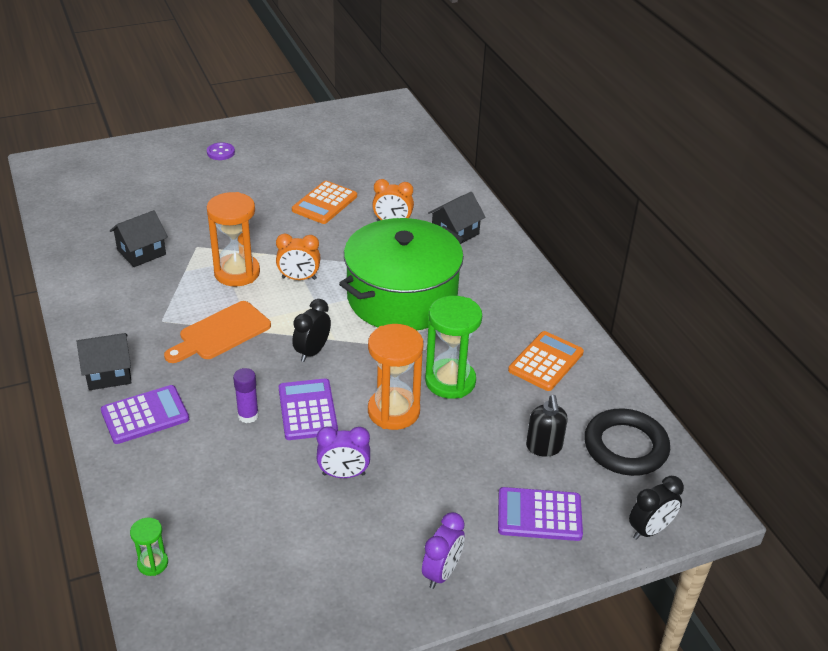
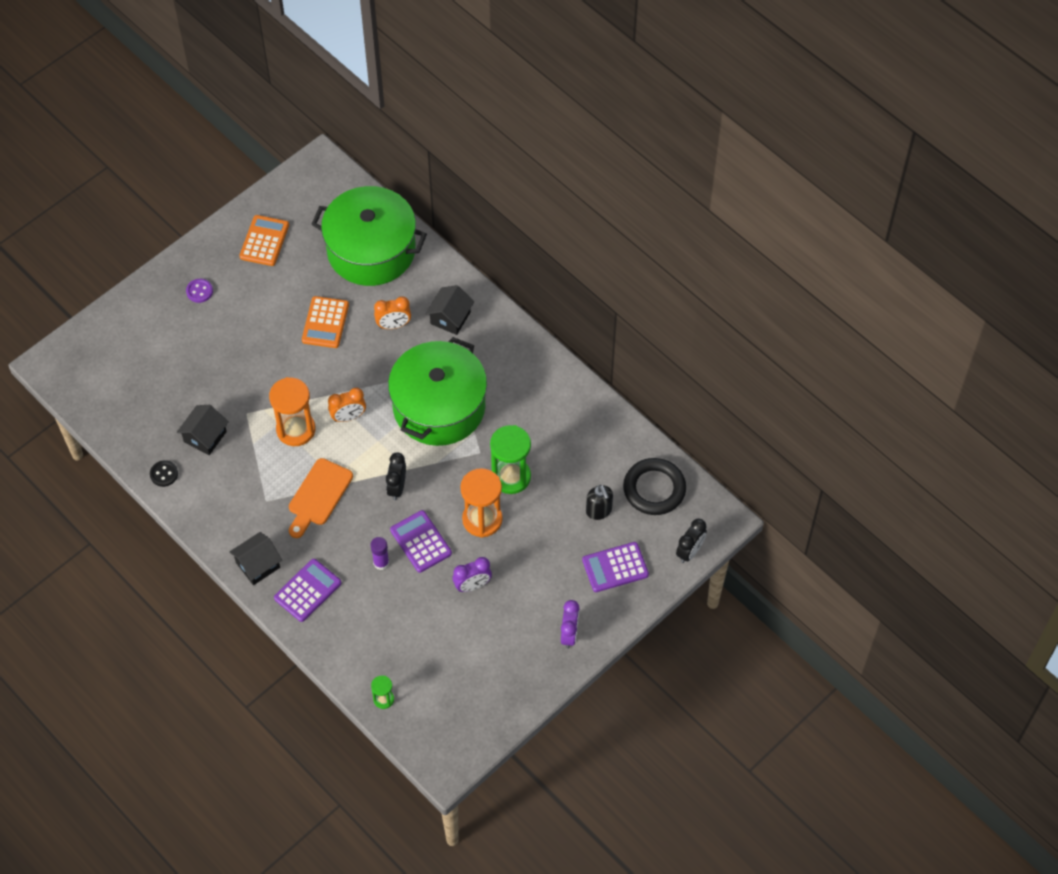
camera: 20 degrees left, 20 degrees up
orange calculator [508,331,584,391] -> orange calculator moved to [239,215,289,266]
none -> black button [150,460,178,487]
none -> green pot [311,186,427,286]

